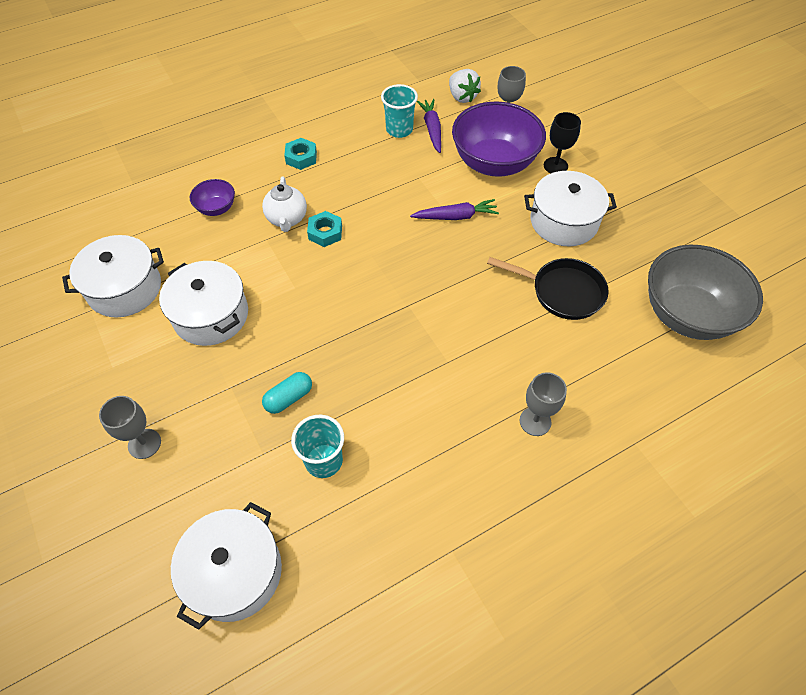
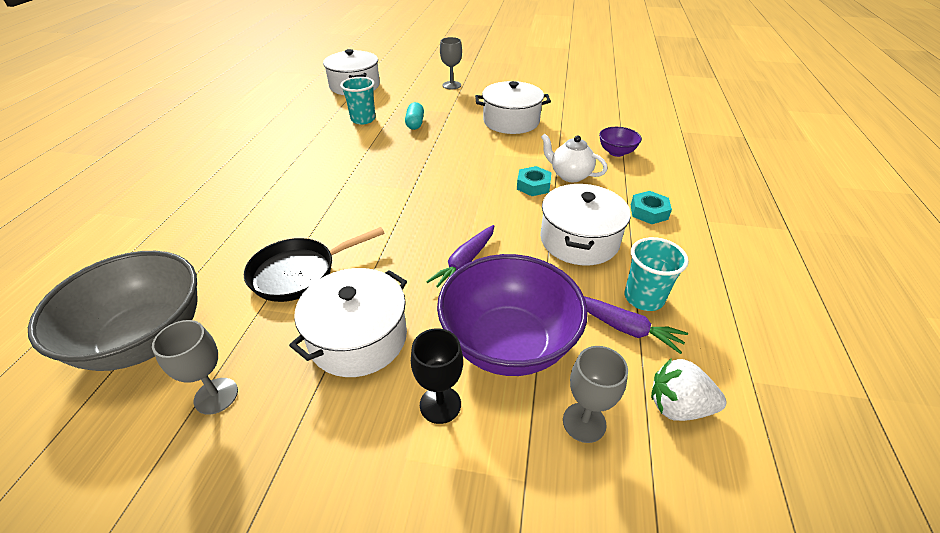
camera: 130 degrees right, 15 degrees down
white pot [62,235,164,317] -> white pot moved to [540,184,631,265]
grey goblet [520,372,567,436] -> grey goblet moved to [152,320,238,415]

